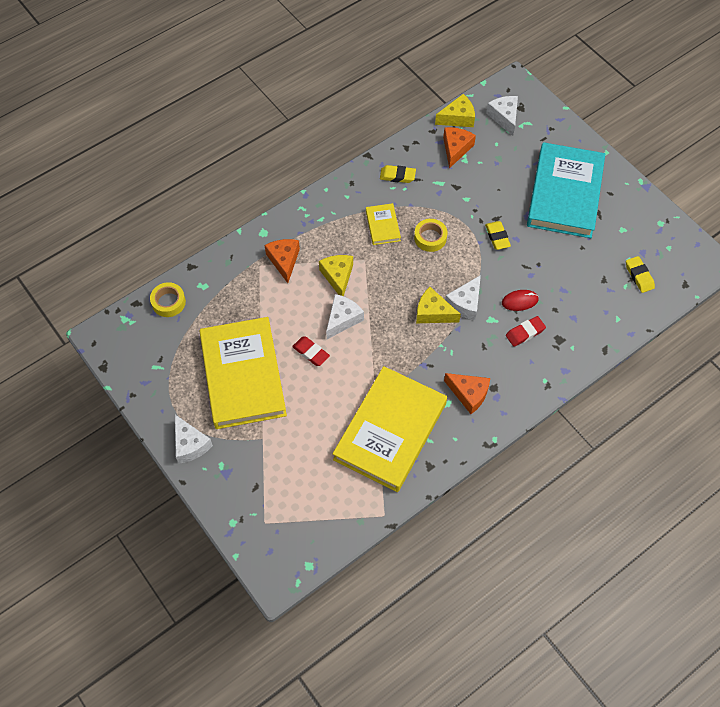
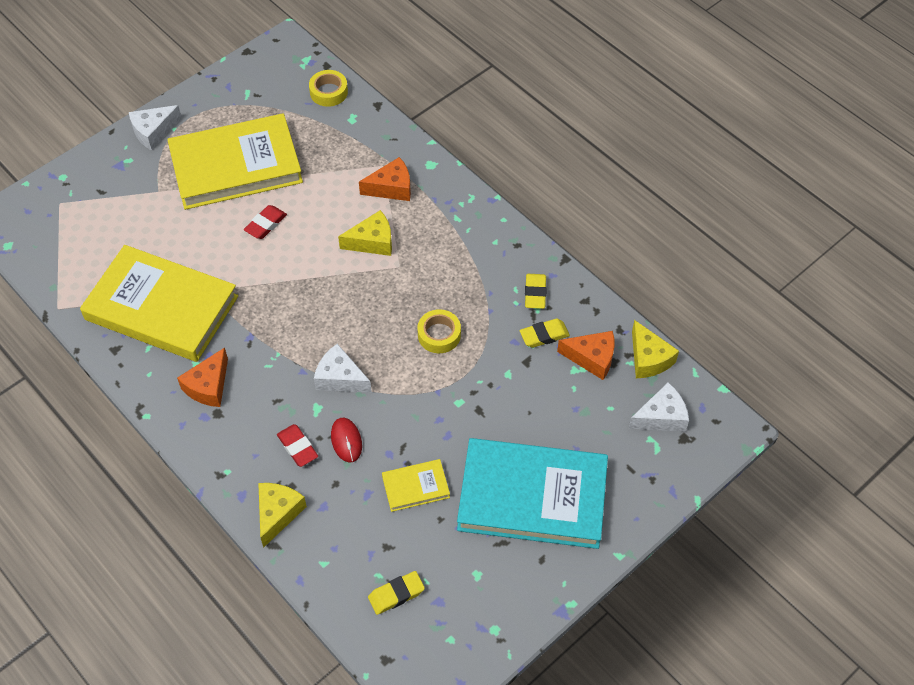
camera: 85 degrees right, 5 degrees down
white cheese [326,294,364,339] -> none
yellow book [366,203,401,245] -> yellow book moved to [382,459,450,512]
yellow cheese [416,287,461,323] -> yellow cheese moved to [258,483,307,548]
yellow eraser [485,221,511,250] -> yellow eraser moved to [520,319,570,348]

